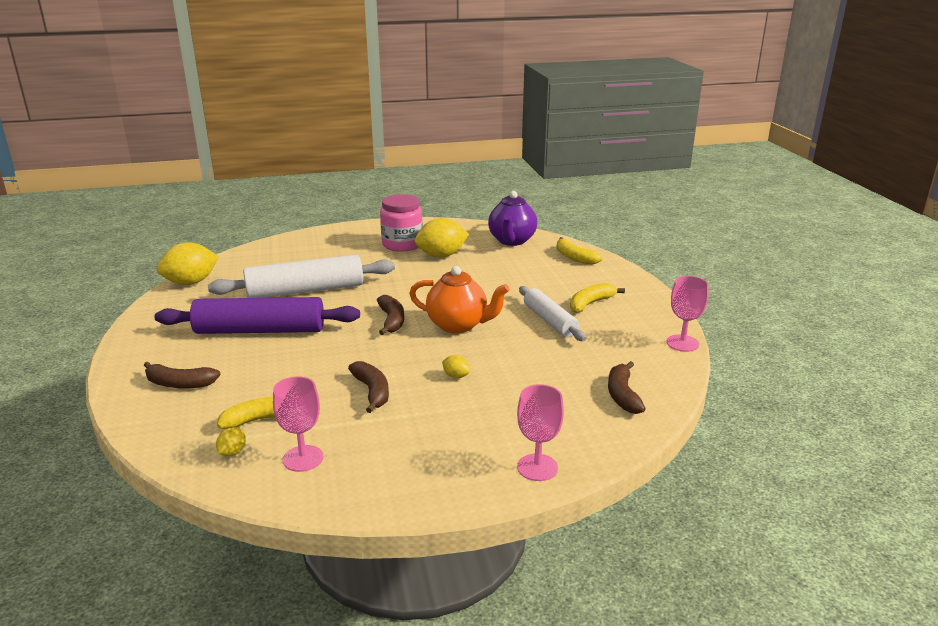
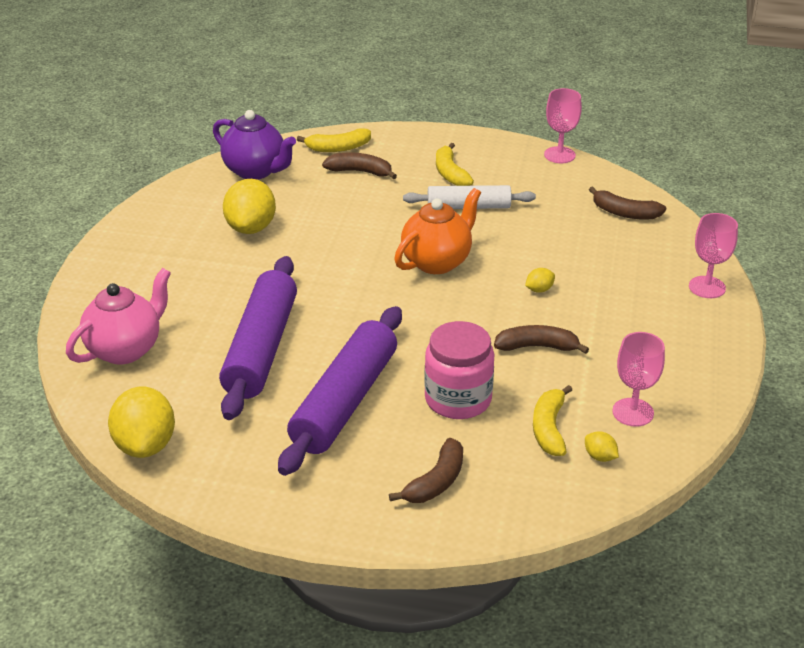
camera: 65 degrees left, 10 degrees up
white rolling pin [208,255,395,298] -> purple rolling pin [219,256,297,420]
brown banana [377,295,404,335] -> brown banana moved to [322,153,397,179]
pink jar [380,194,423,252] -> pink jar moved to [424,321,494,419]
none -> pink teapot [66,268,171,365]

